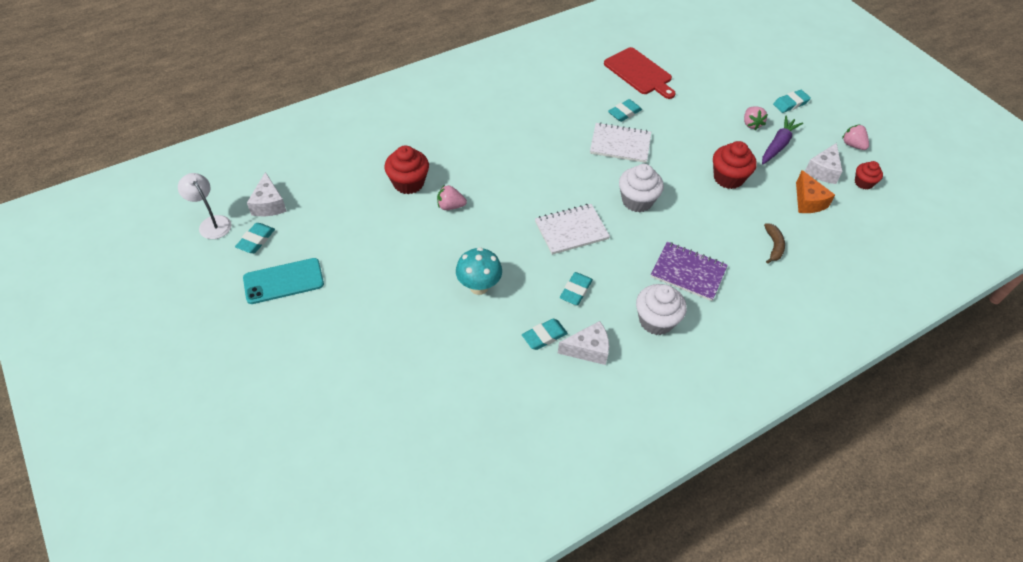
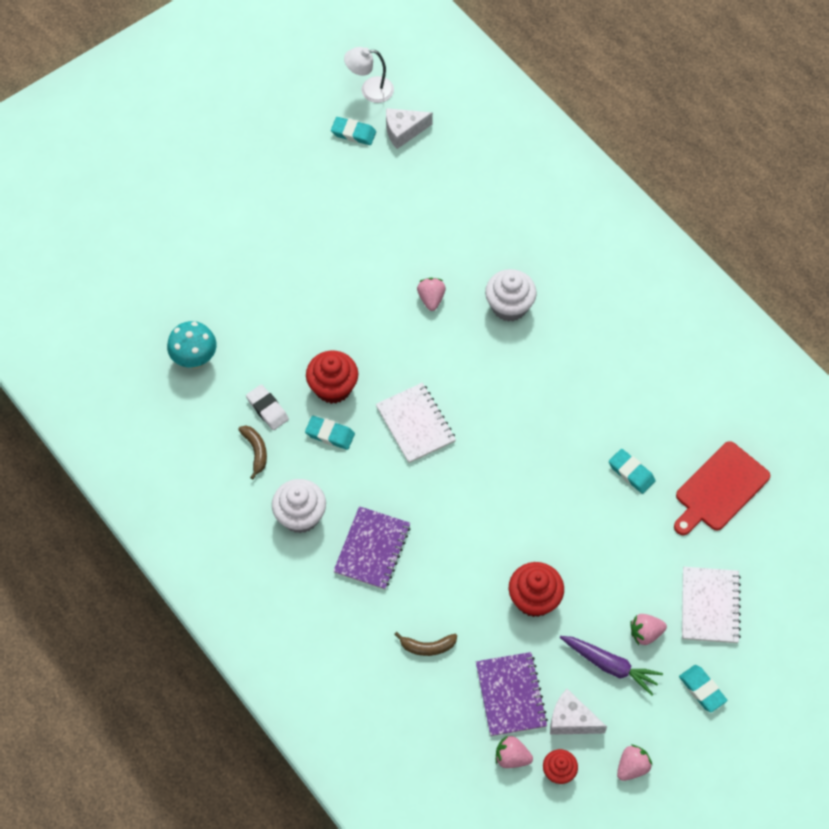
camera: 85 degrees right, 10 degrees up
white lamp [178,173,231,239] -> white lamp turned 135 degrees counterclockwise [344,47,394,103]
turquoise phone [243,258,324,304] -> none
red cupcake [384,145,429,194] -> red cupcake moved to [306,350,358,404]
turquoise mushroom [456,247,502,295] -> turquoise mushroom moved to [167,321,217,369]
turquoise eraser [522,319,568,350] -> white eraser [246,384,289,430]
white cheese [558,321,609,365] -> brown banana [238,425,267,479]
white notebook [590,122,651,163] -> white notebook moved to [682,567,741,643]
white cupcake [619,164,664,212] -> white cupcake moved to [485,269,537,322]
orange cheese [796,170,835,213] -> purple notebook [476,652,548,737]
none -> pink strawberry [496,736,533,768]

